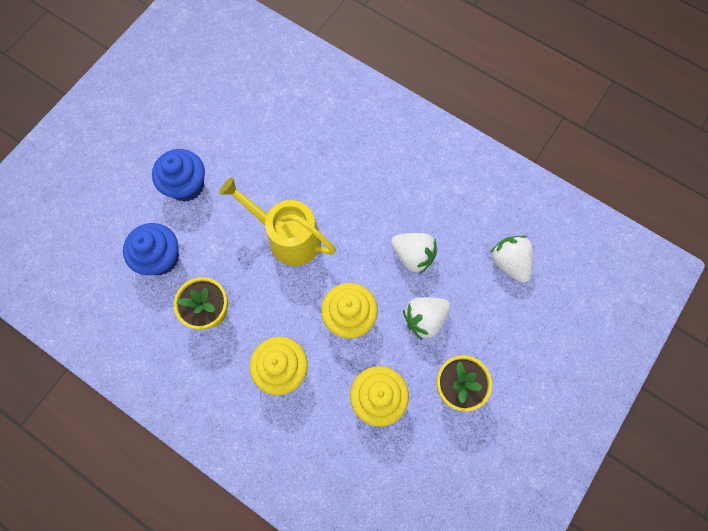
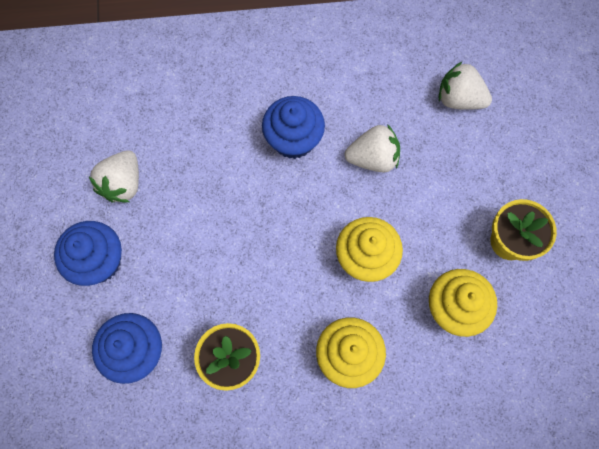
camera: 40 degrees left, 0 degrees up
yellow watering can [219,177,336,266] -> none
white strawberry [403,297,451,340] -> white strawberry moved to [89,150,139,202]
none -> blue cupcake [262,96,325,159]

